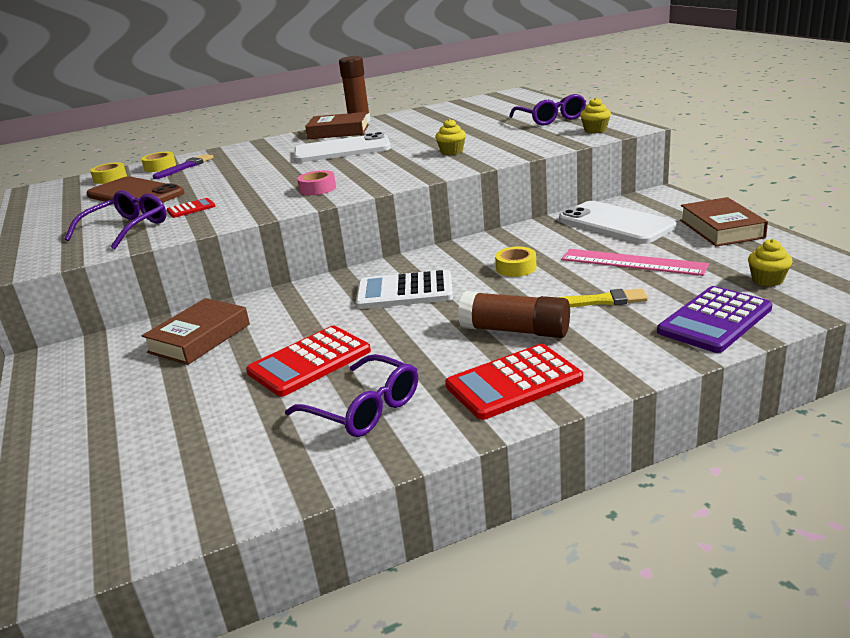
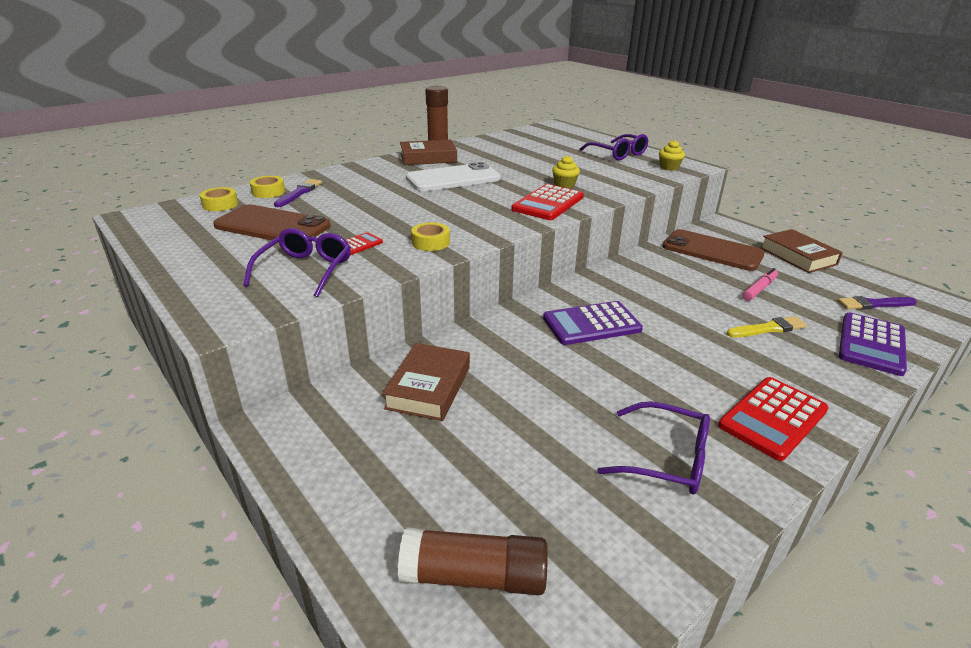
camera: 20 degrees left, 5 degrees up
red calculator [246,326,371,397] -> red calculator moved to [511,184,584,220]
pink tape [297,170,336,195] -> none
white calculator [356,270,453,309] -> purple calculator [543,301,643,345]
brown glue stick [458,291,570,338] -> brown glue stick moved to [398,527,548,595]
yellow tape [495,247,537,277] -> yellow tape moved to [411,222,450,251]
white phone [559,201,676,244] -> brown phone [662,229,765,271]
pink ruler [561,249,709,276] -> pink marker [742,268,778,301]
yellow cupcake [748,239,793,286] -> purple brush [837,296,917,309]

